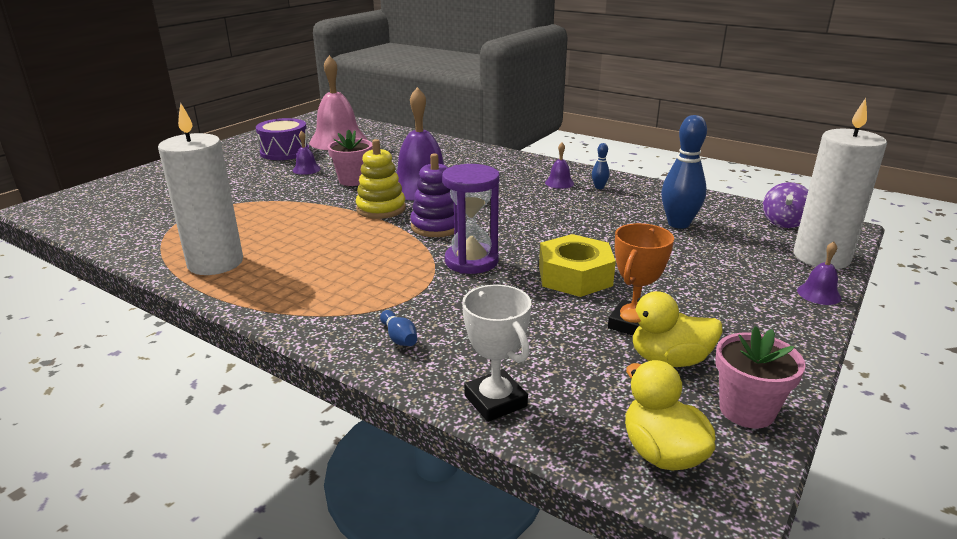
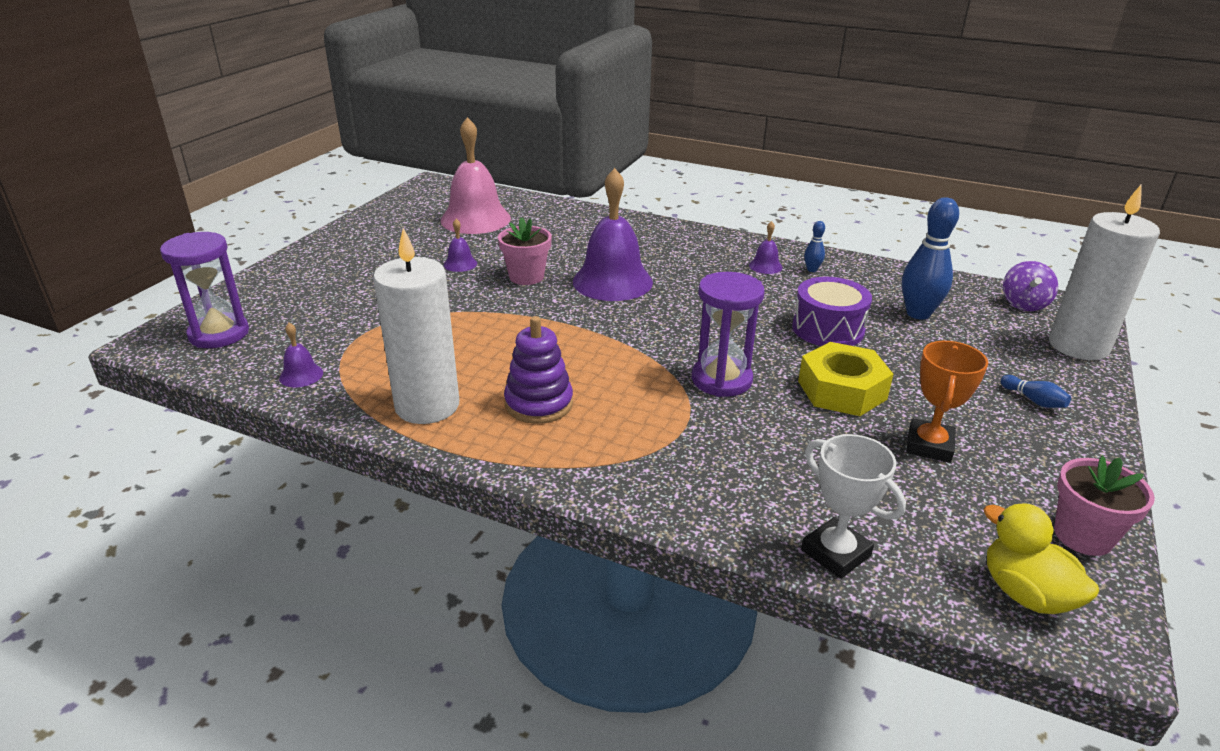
camera: 10 degrees left, 5 degrees up
purple drum [256,118,309,160] -> purple drum moved to [792,277,872,346]
yellow stacking toy [356,139,406,219] -> none
blue bowling pin [380,310,417,346] -> blue bowling pin moved to [1000,375,1071,408]
purple stacking toy [410,153,454,237] -> purple stacking toy moved to [504,316,573,424]
yellow duck [620,291,722,367] -> none
purple bell [797,241,841,305] -> purple bell moved to [279,323,323,388]
none -> purple hourglass [160,232,249,348]

